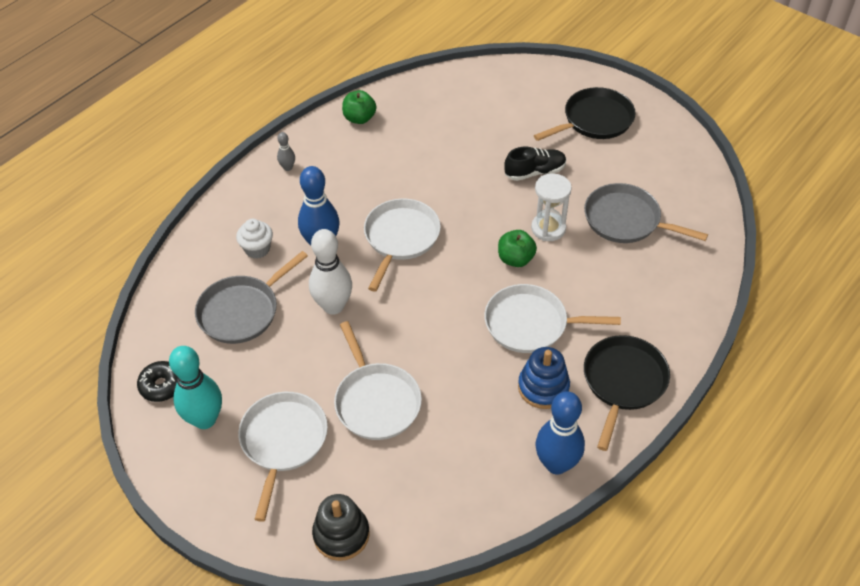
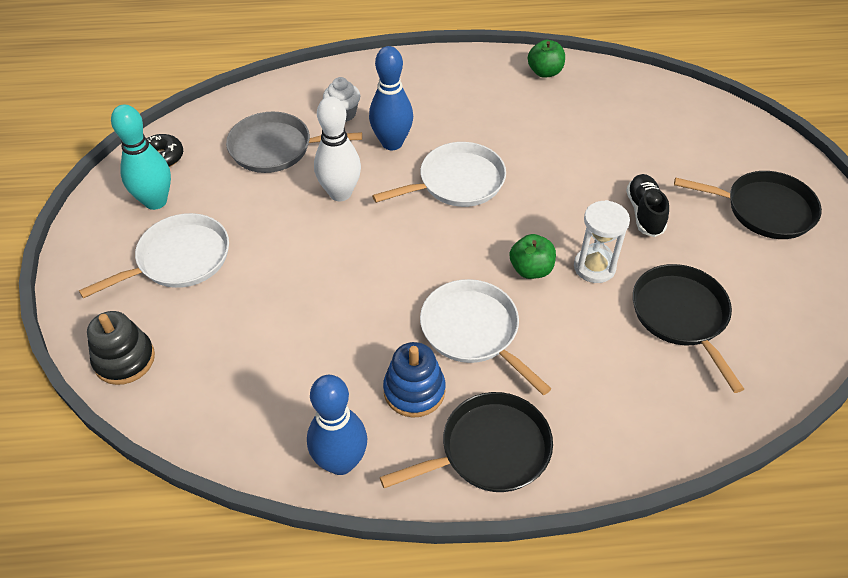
camera: 45 degrees right, 0 degrees up
grey bowling pin [277,132,295,171] -> none
white pan [334,321,422,440] -> none
black shoe [504,147,566,181] -> black shoe turned 120 degrees counterclockwise [626,174,669,237]
grey pan [584,183,708,243] -> black pan [633,264,744,393]

